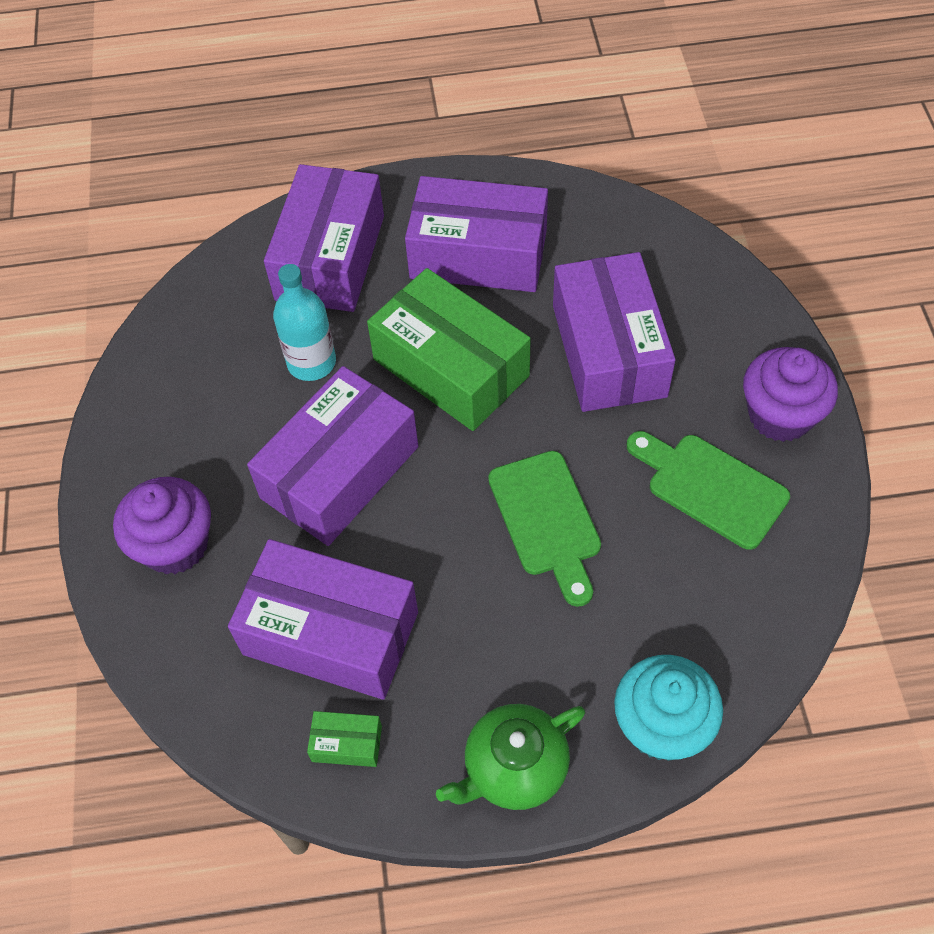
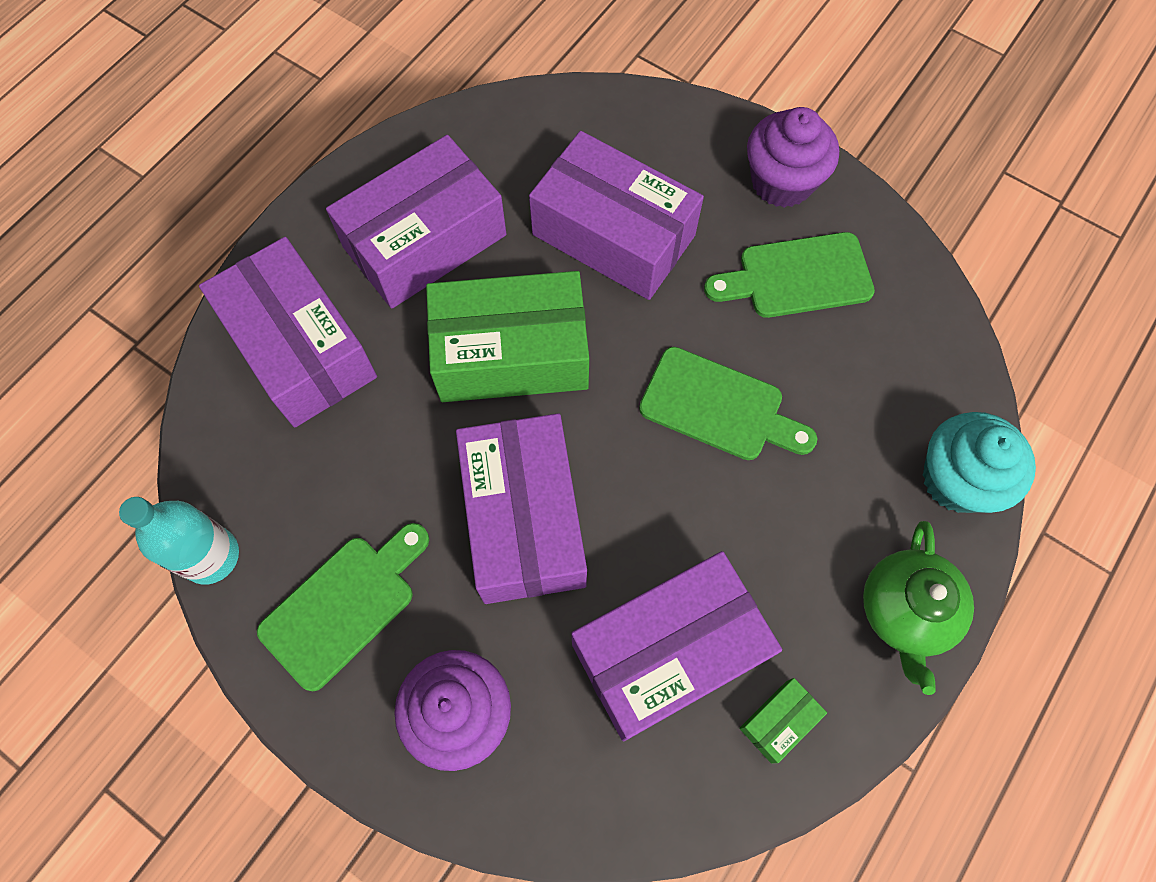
camera: 50 degrees left, 10 degrees up
turquoise bottle [273,264,336,381] -> turquoise bottle moved to [119,497,239,585]
none -> green cutting board [257,523,429,691]

